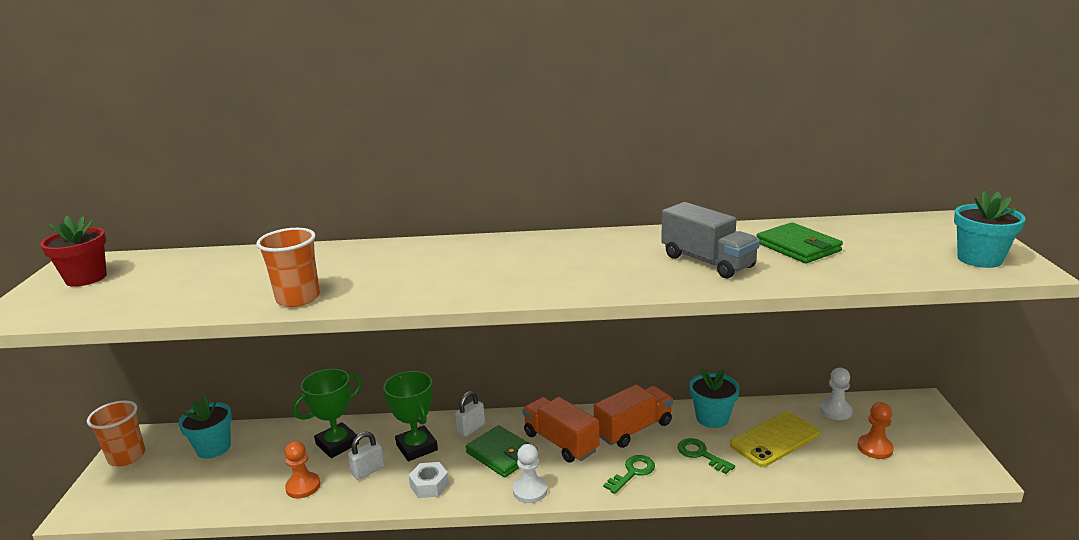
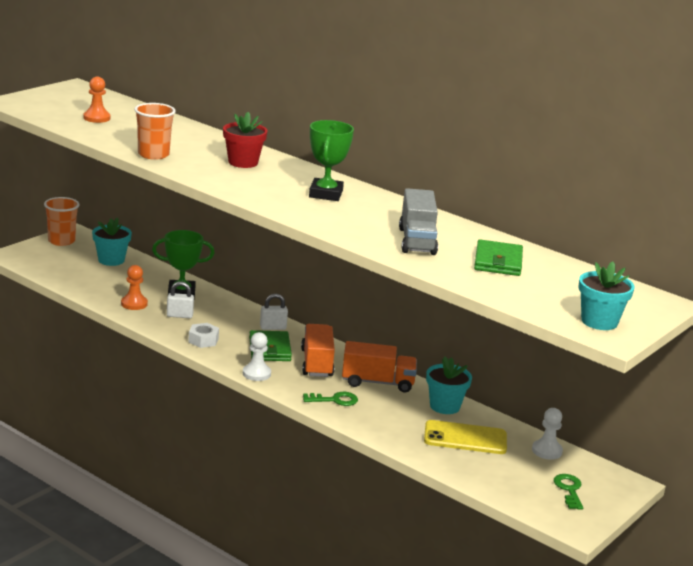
camera: 35 degrees right, 0 degrees up
red flower pot [40,216,107,287] -> red flower pot moved to [223,112,268,168]
green trophy [383,371,438,461] -> green trophy moved to [309,120,354,201]
green key [677,438,735,474] -> green key moved to [554,474,583,510]
orange pawn [857,402,894,459] -> orange pawn moved to [83,77,110,123]

